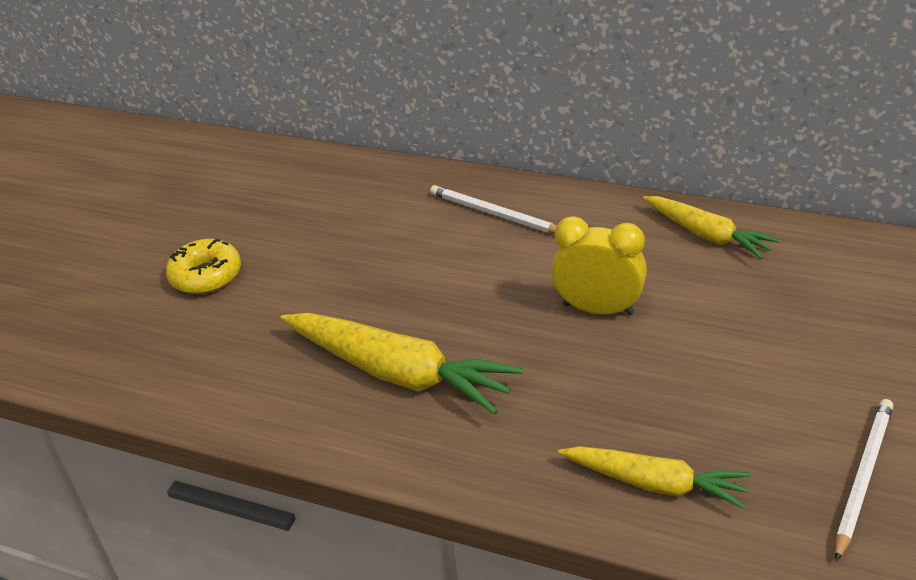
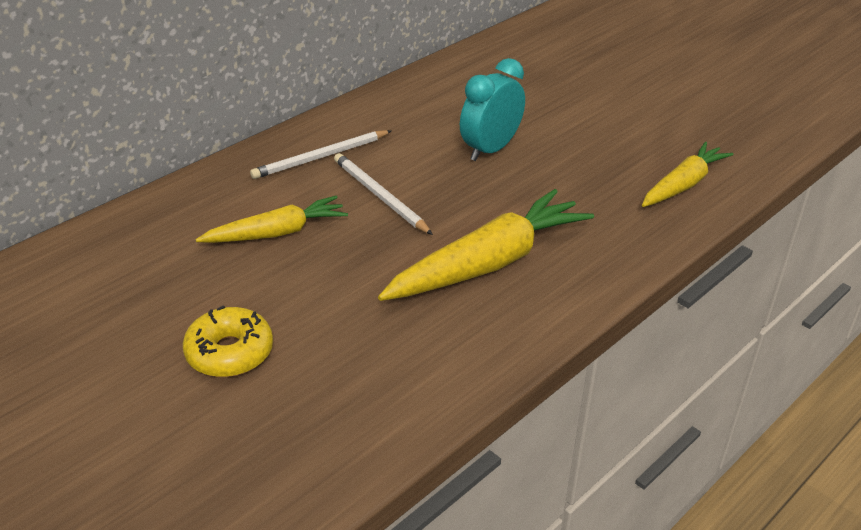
camera: 70 degrees left, 0 degrees up
yellow clock [551,216,647,316] -> turquoise clock [460,58,525,161]
yellow carrot [643,196,780,259] -> yellow carrot moved to [195,195,348,243]
white pencil [835,399,894,561] -> white pencil moved to [334,153,433,235]

